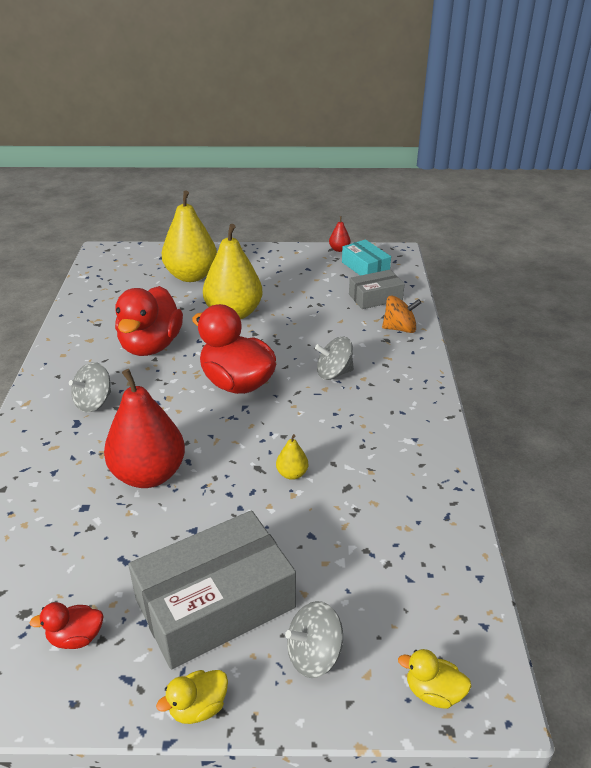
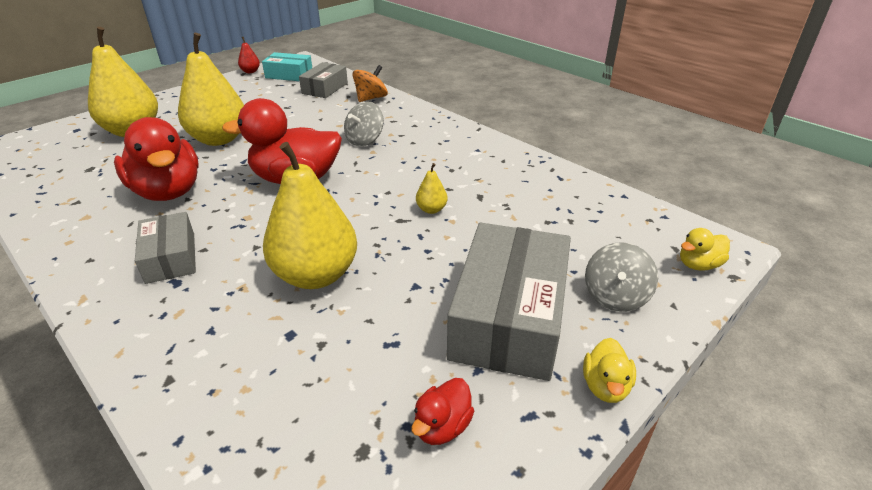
camera: 45 degrees left, 0 degrees up
grey spinning top [69,362,111,413] -> grey box [135,212,196,284]
red pear [104,369,185,488] -> yellow pear [263,142,357,289]

